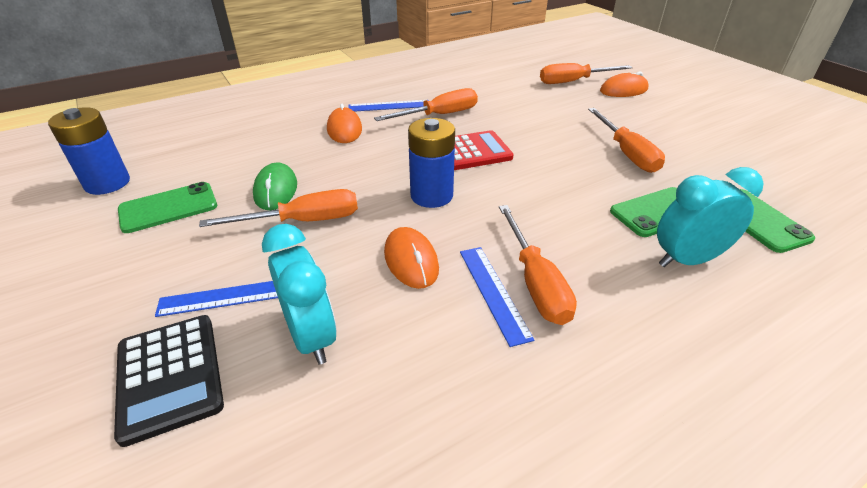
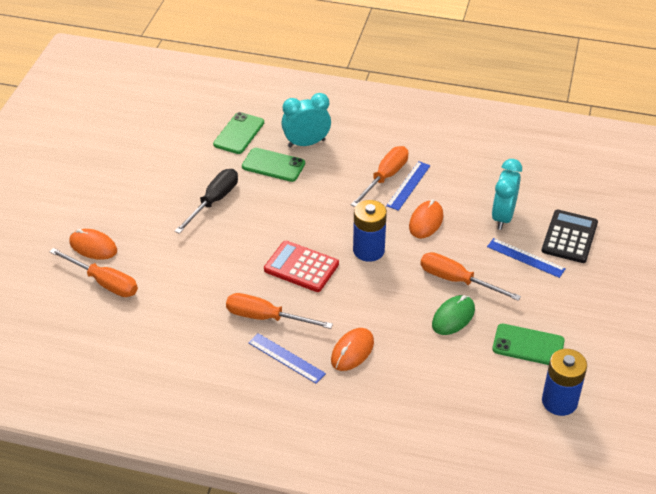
camera: 135 degrees left, 5 degrees up
orange screwdriver [588,108,665,173] -> black screwdriver [175,169,238,234]
turquoise clock [657,167,764,267] -> turquoise clock turned 135 degrees clockwise [281,93,331,148]

